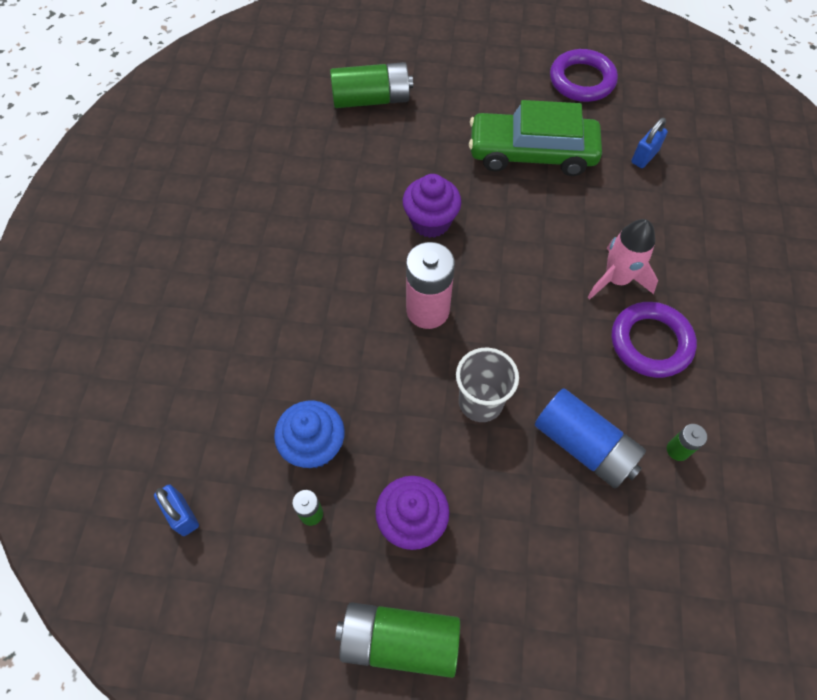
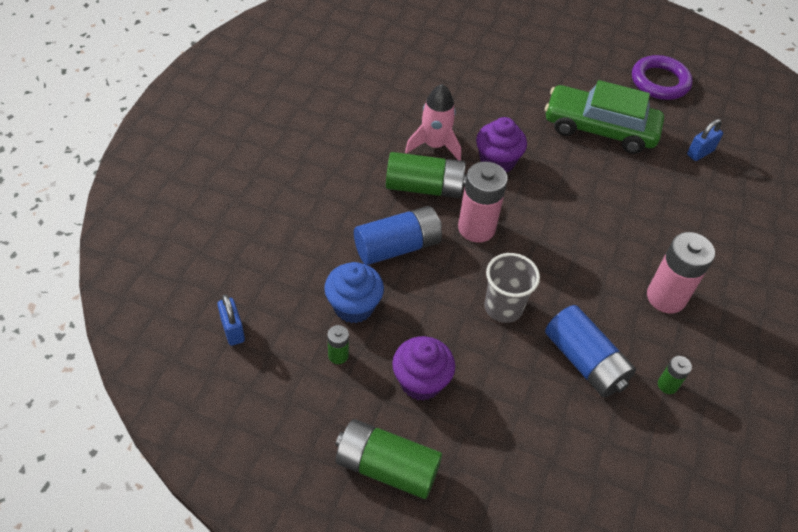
camera: 10 degrees right, 10 degrees down
green battery [330,62,413,108] -> green battery moved to [386,152,467,198]
pink rocket [587,219,658,300] -> pink rocket moved to [405,84,461,161]
purple ring [612,302,697,378] -> pink battery [647,232,715,313]
none -> blue battery [354,206,442,265]

